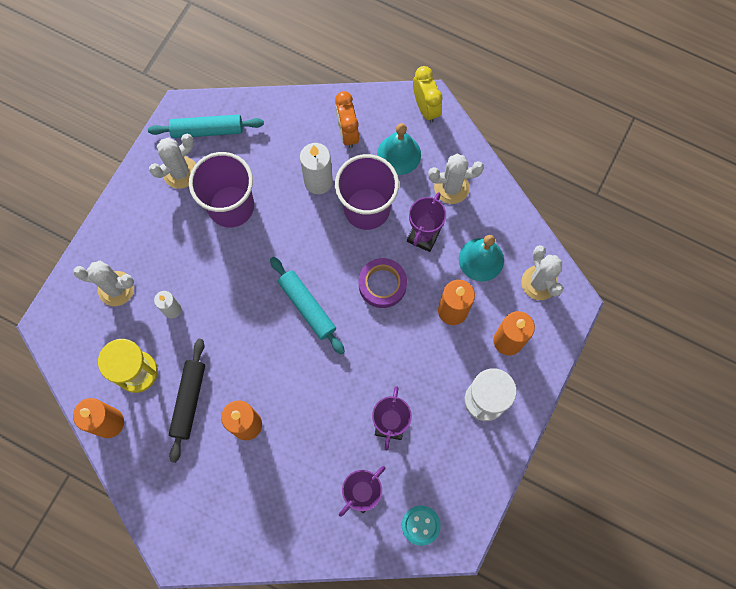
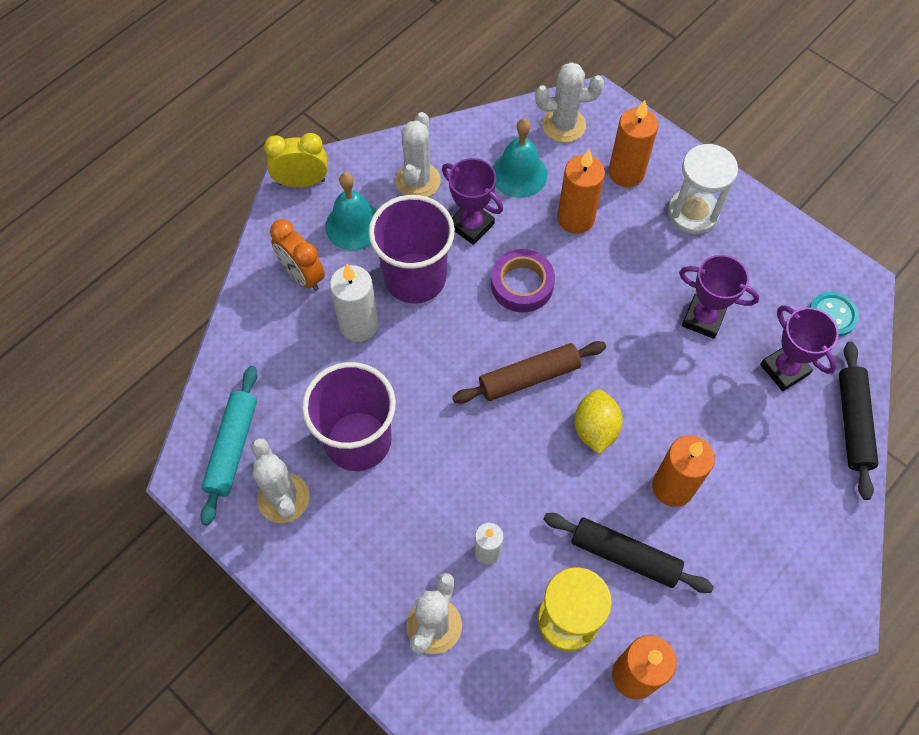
camera: 75 degrees left, 10 degrees down
turquoise rolling pin [270,257,345,354] -> brown rolling pin [452,341,606,404]
orange clock [335,91,359,148] -> orange clock turned 45 degrees clockwise [270,219,325,291]
none -> yellow lemon [574,389,623,454]
none -> black rolling pin [839,342,879,500]

